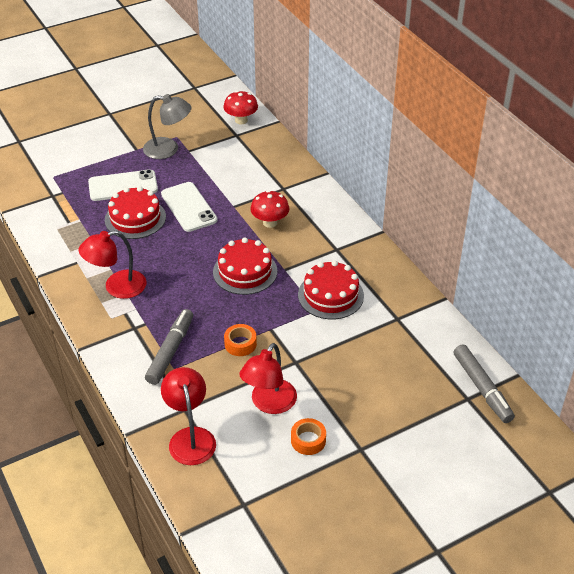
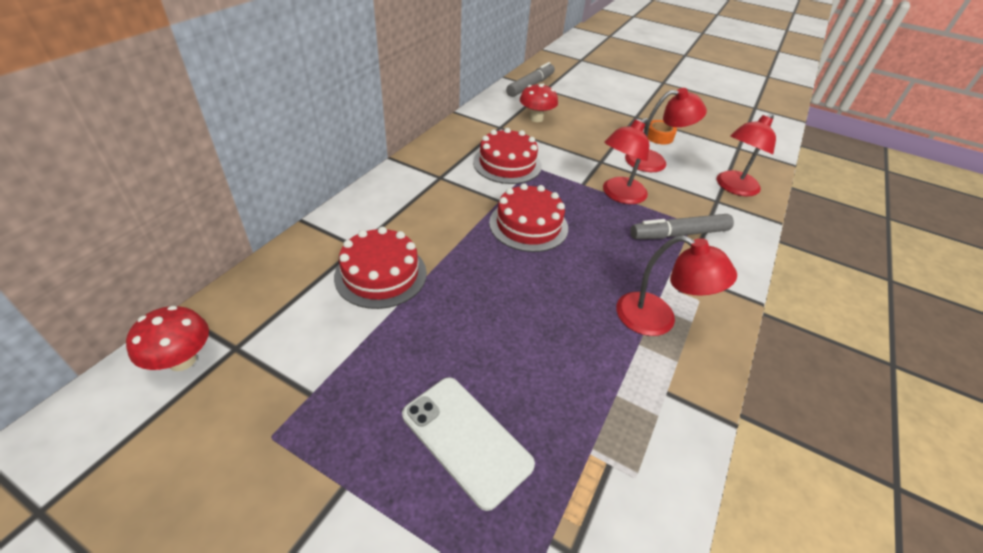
camera: 125 degrees left, 0 degrees up
red cake [105,186,166,239] -> red cake moved to [334,227,427,309]
grey lamp [143,94,192,159] -> none
white phone [161,182,217,232] -> none
orange tape [224,324,257,356] -> red lamp [603,118,649,204]
red mushroom [250,190,289,228] -> red mushroom moved to [520,84,558,122]

